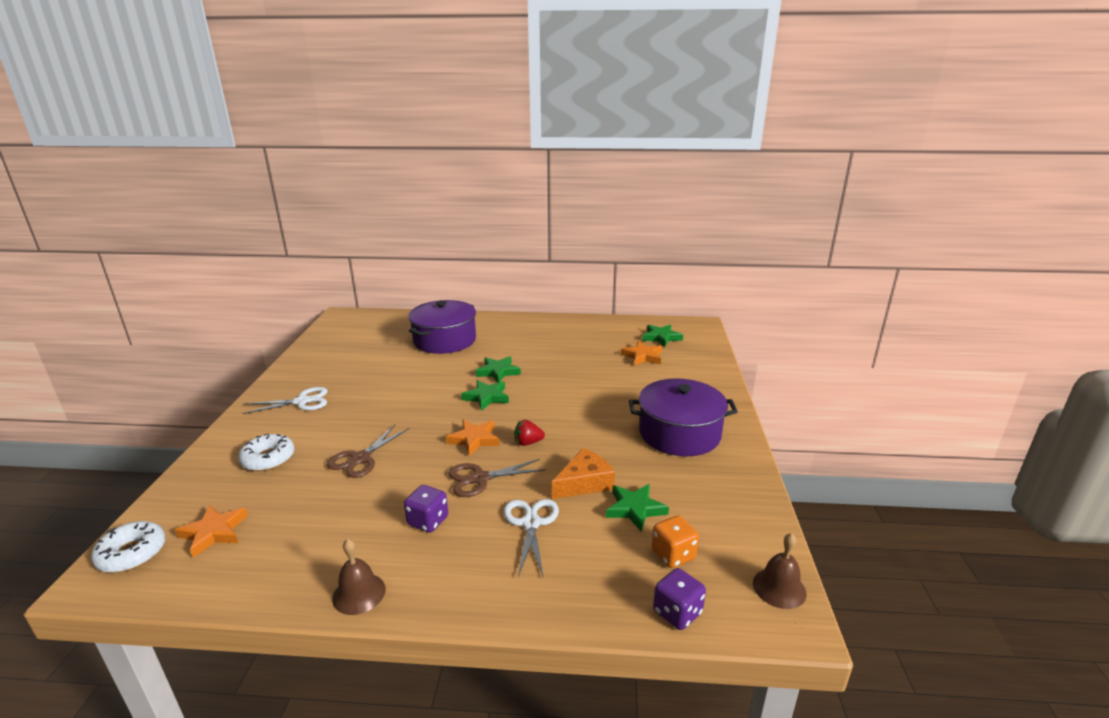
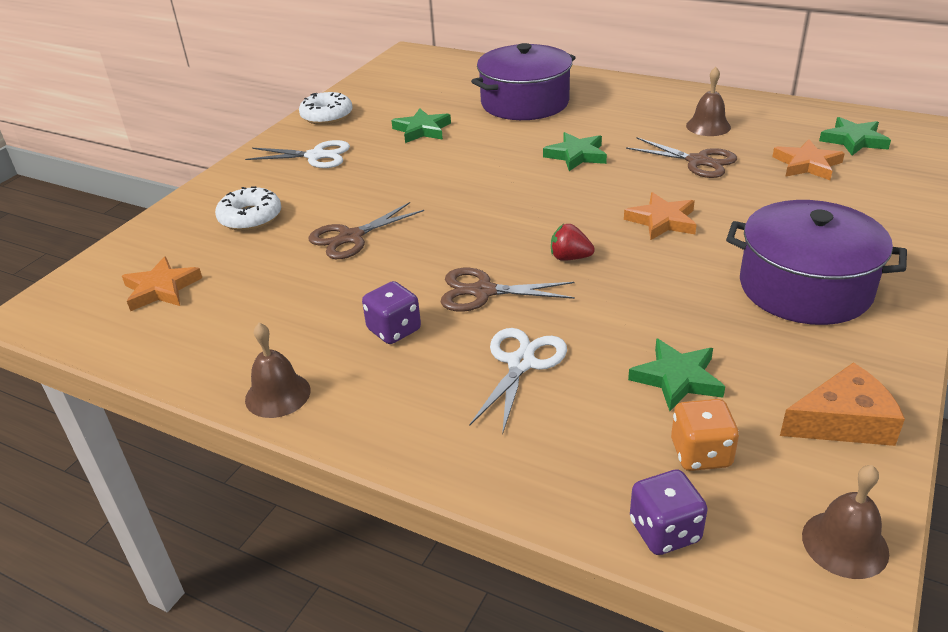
camera: 25 degrees right, 10 degrees up
white donut [91,521,166,573] -> white donut moved to [299,92,353,125]
orange star [446,420,500,456] -> orange star moved to [624,192,697,240]
green star [461,380,509,411] -> green star moved to [391,108,451,143]
orange cheese [552,448,615,499] -> orange cheese moved to [780,363,905,446]
none -> brown scissors [626,137,737,178]
none -> brown bell [686,67,731,136]

